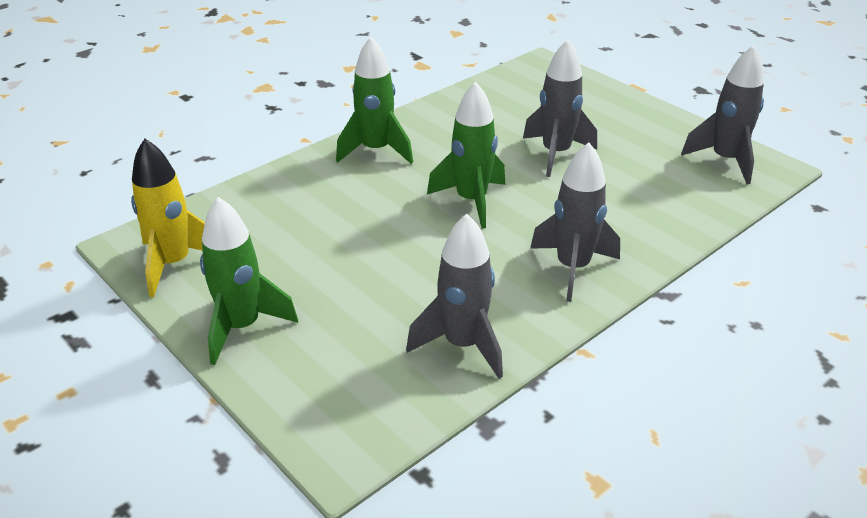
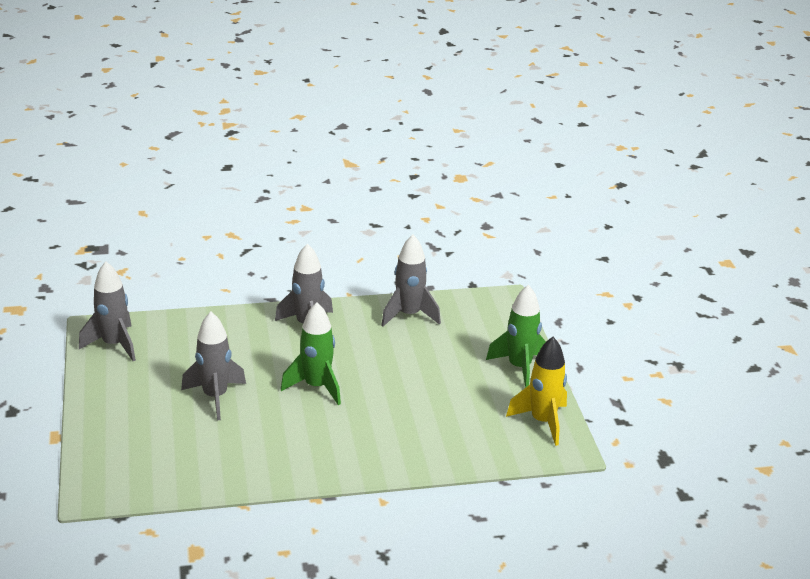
camera: 150 degrees left, 5 degrees down
green rocket [336,37,413,164] -> none

